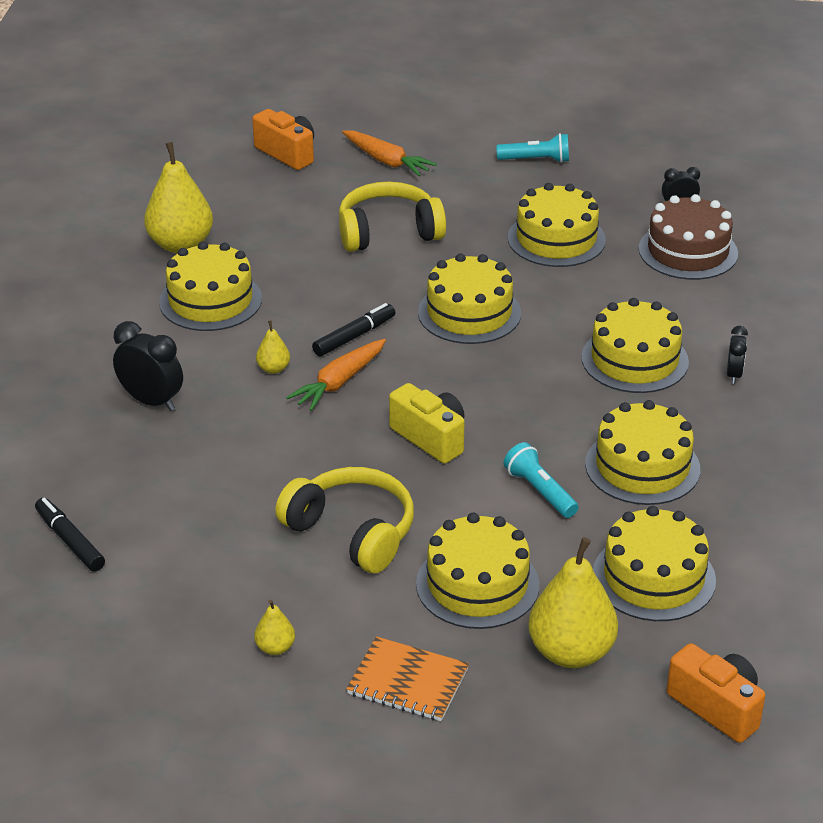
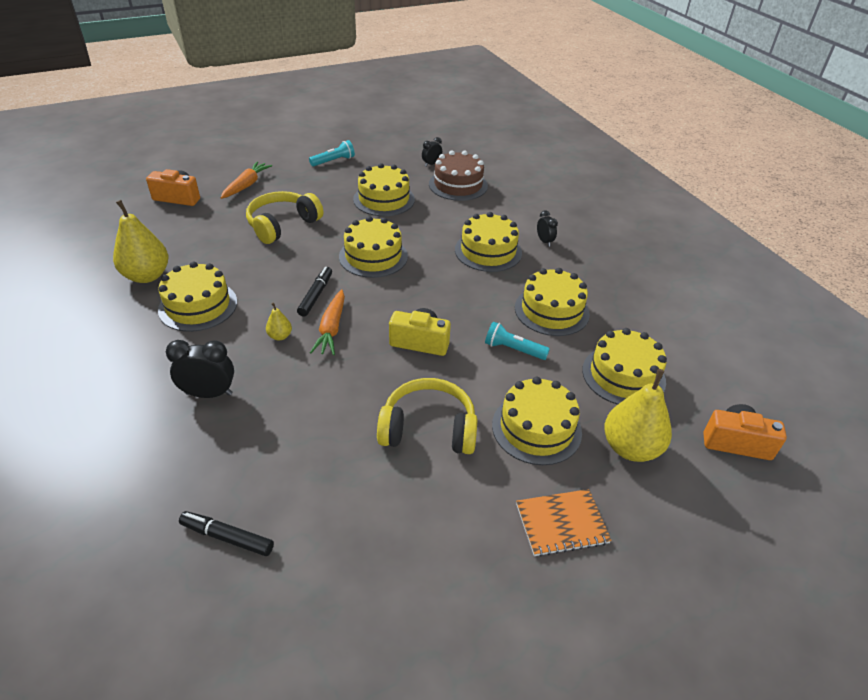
camera: 35 degrees left, 5 degrees up
yellow pear [254,600,295,655] -> none
orange carrot [342,130,437,176] -> orange carrot turned 75 degrees counterclockwise [220,161,272,199]

